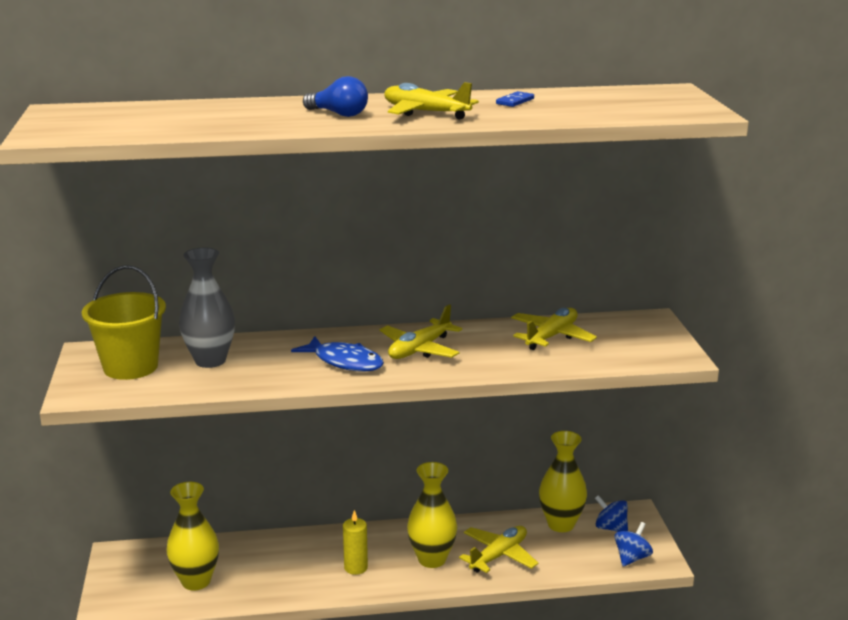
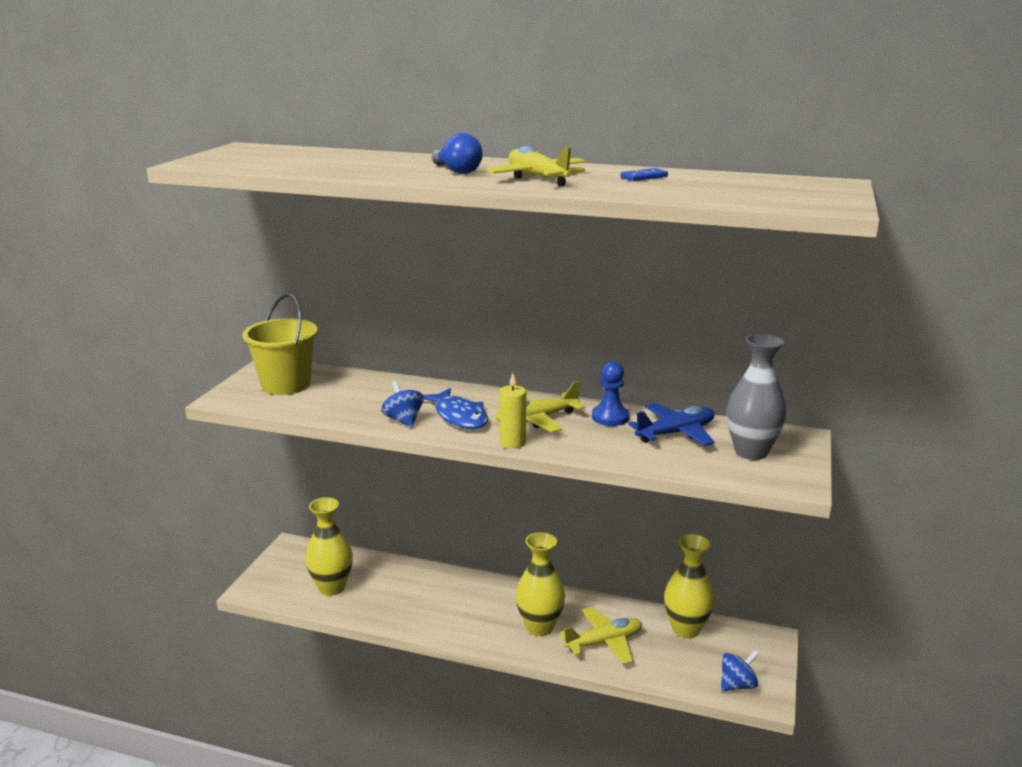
camera: 25 degrees right, 0 degrees up
grey vase [179,248,235,368] -> grey vase moved to [726,333,786,460]
yellow candle [343,510,368,575] -> yellow candle moved to [499,373,526,449]
yellow plane [511,308,597,350] -> blue plane [628,403,715,446]
blue spinning top [595,495,628,532] -> blue spinning top moved to [381,381,424,428]
none -> blue pawn [592,361,629,426]

